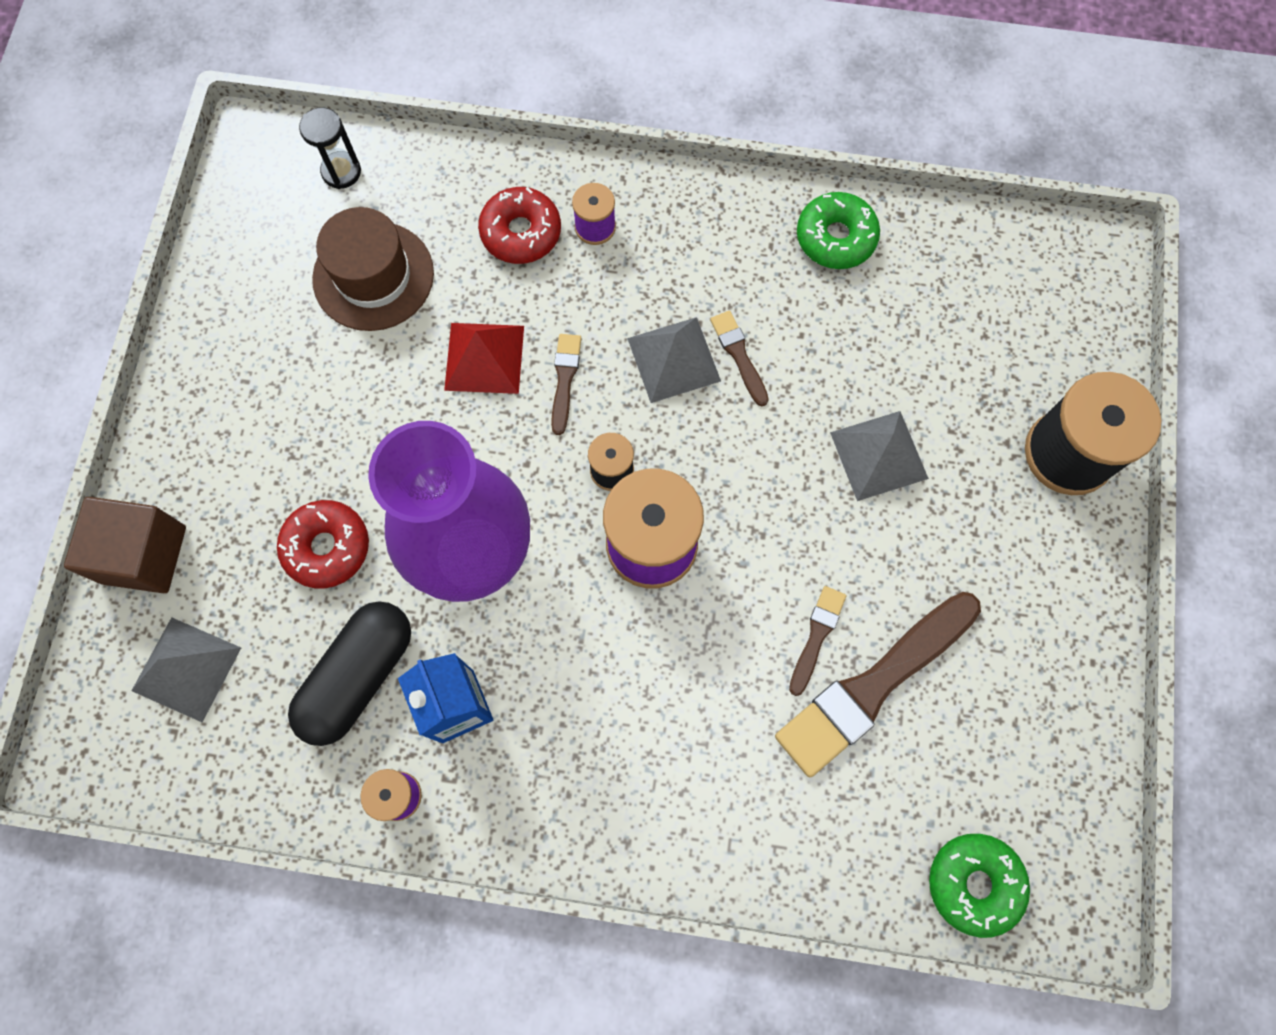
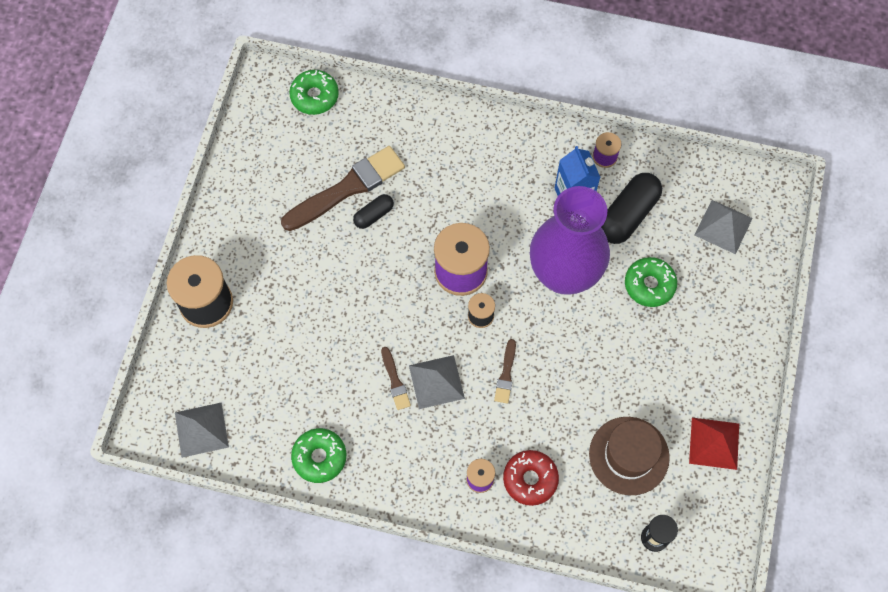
camera: 175 degrees left, 5 degrees down
brown cube [64,497,186,593] -> none
red donut [277,500,369,589] -> green donut [625,257,677,307]
red pyramid [444,323,524,394] -> red pyramid moved to [689,418,739,470]
brown brush [789,586,846,696] -> black capsule [353,194,394,229]
grey pyramid [830,411,929,501] -> grey pyramid moved to [175,402,229,458]

